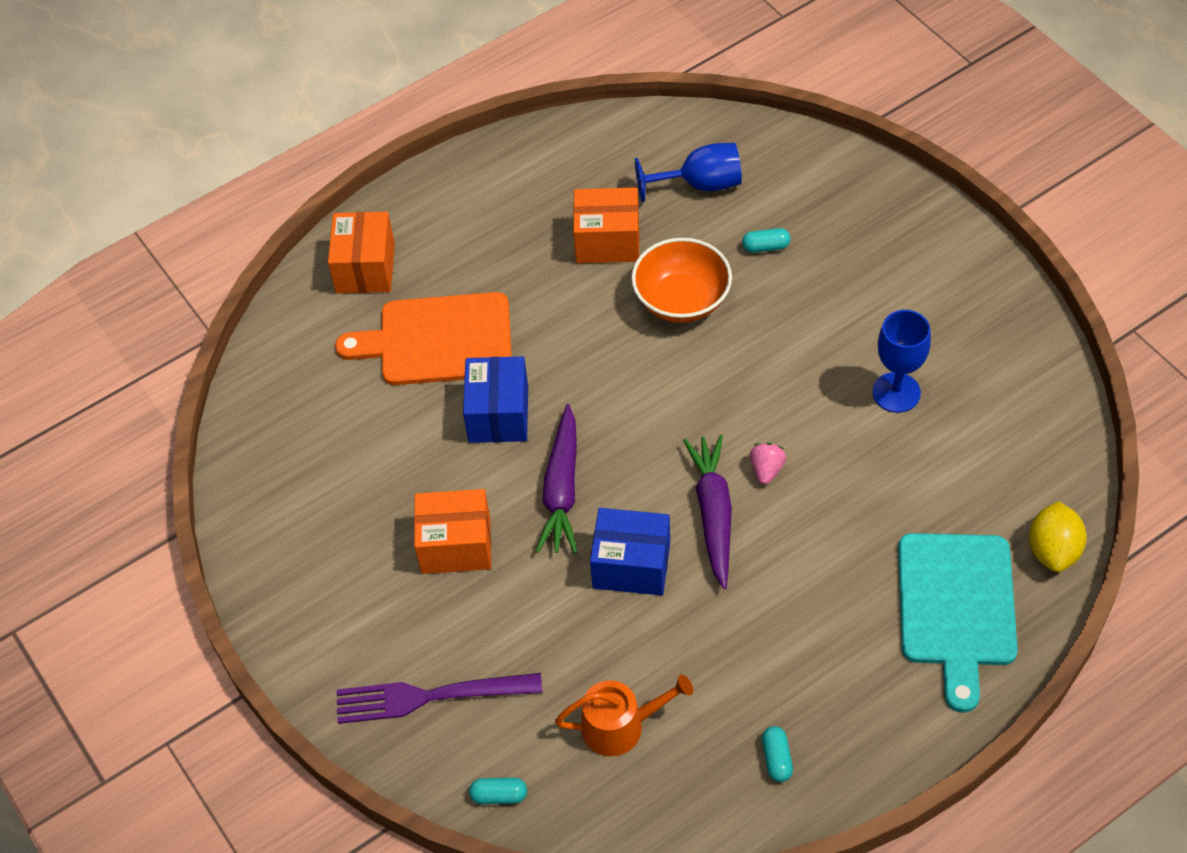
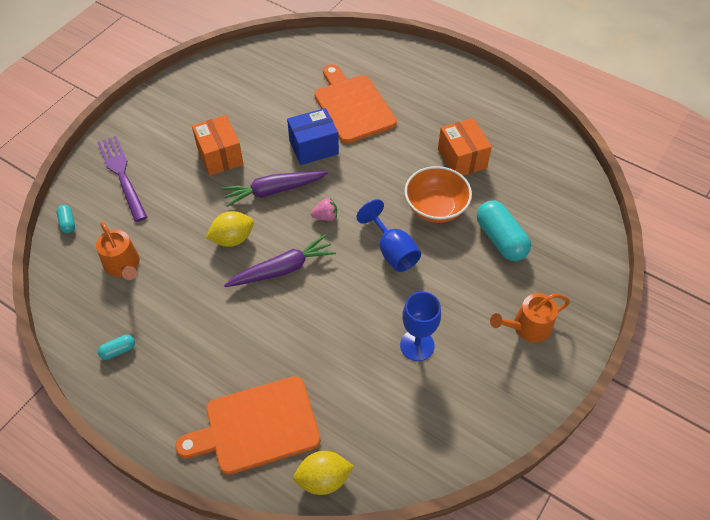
camera: 65 degrees right, 0 degrees up
orange box [328,212,395,293] -> none
blue box [590,508,670,595] -> yellow lemon [206,211,254,247]
blue goblet [635,143,742,202] -> blue goblet moved to [356,199,421,272]
turquoise capsule [742,228,791,253] -> turquoise capsule [477,201,531,261], size x2.11
pink strawberry [750,443,786,485] -> pink strawberry moved to [311,198,337,221]
turquoise cutting board [898,533,1018,713] -> orange cutting board [175,376,321,475]
none -> orange watering can [490,293,570,343]

